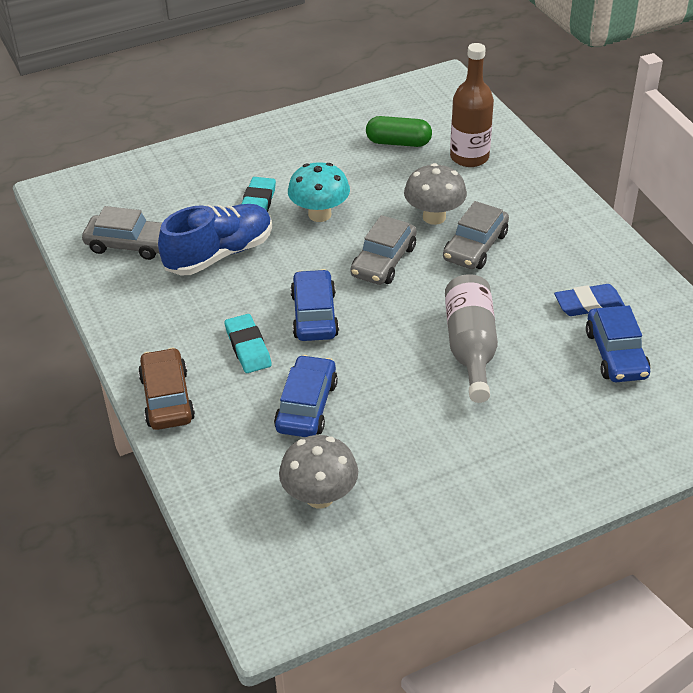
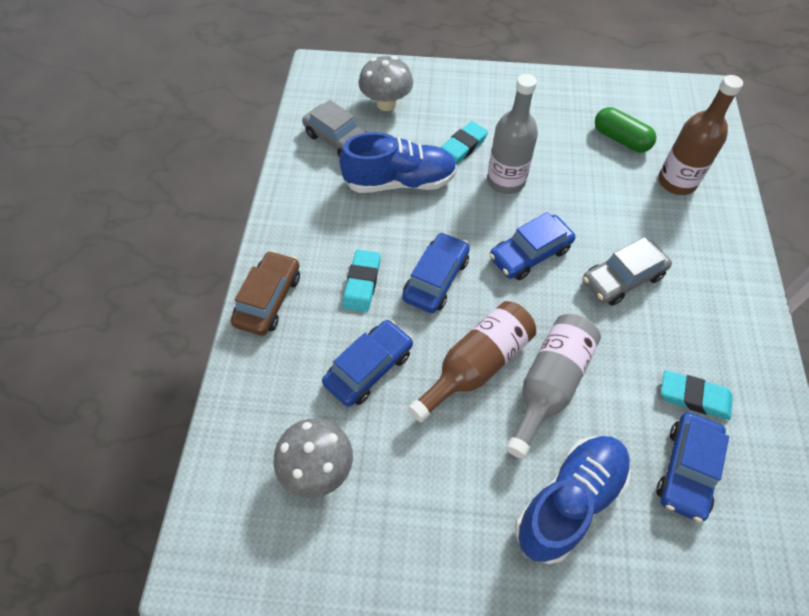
camera: 30 degrees right, 15 degrees up
turquoise mushroom [288,162,350,222] -> grey bottle [487,74,538,194]
grey car [350,215,417,285] -> blue car [490,212,575,280]
grey mushroom [404,163,467,225] -> grey mushroom moved to [359,56,413,111]
blue eraser [554,284,625,316] -> turquoise eraser [661,370,733,420]
none -> brown bottle [408,301,536,422]
none -> blue shoe [515,436,631,564]

